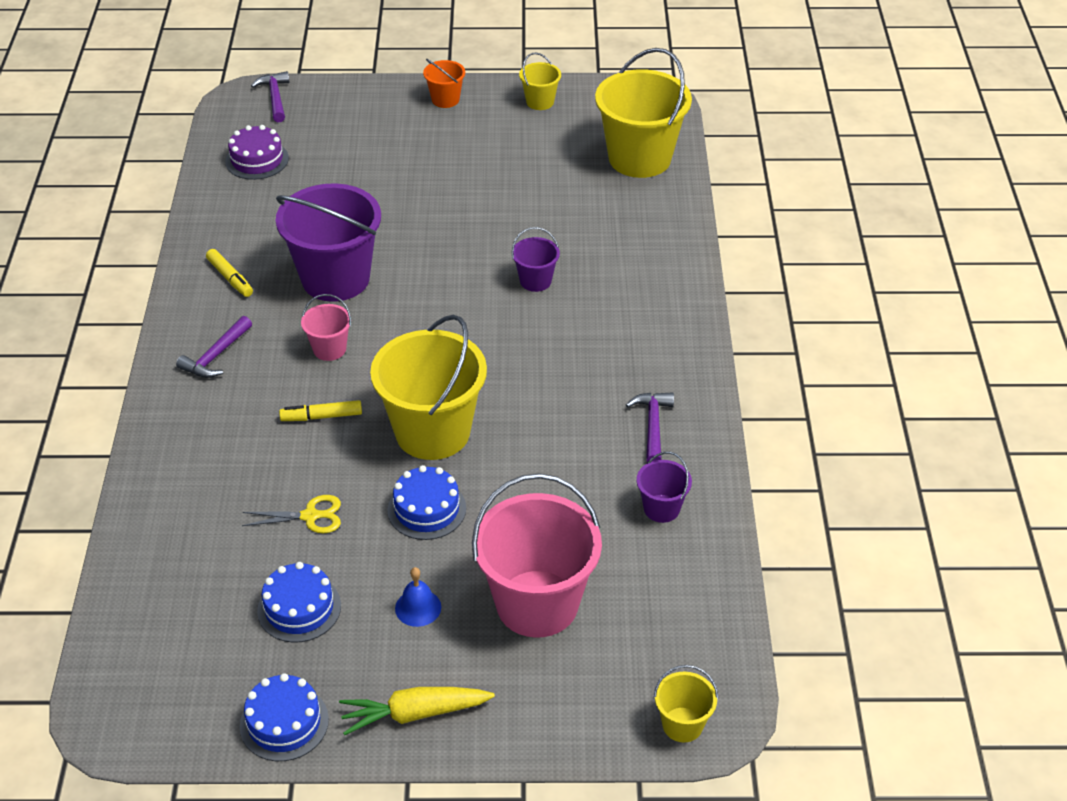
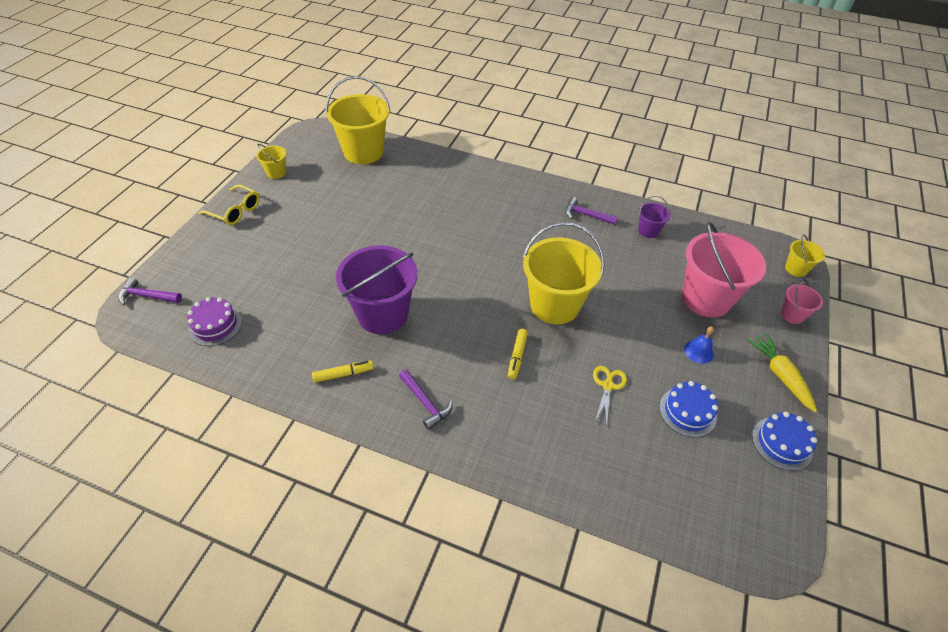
camera: 70 degrees left, 5 degrees up
pink bucket [301,294,351,361] -> pink bucket moved to [781,279,823,324]
yellow carrot [339,687,495,735] -> yellow carrot turned 150 degrees clockwise [747,333,817,412]
blue cake [388,465,466,540] -> none
orange bucket [423,59,465,108] -> yellow glasses [198,185,260,225]
purple bucket [512,227,560,292] -> none

